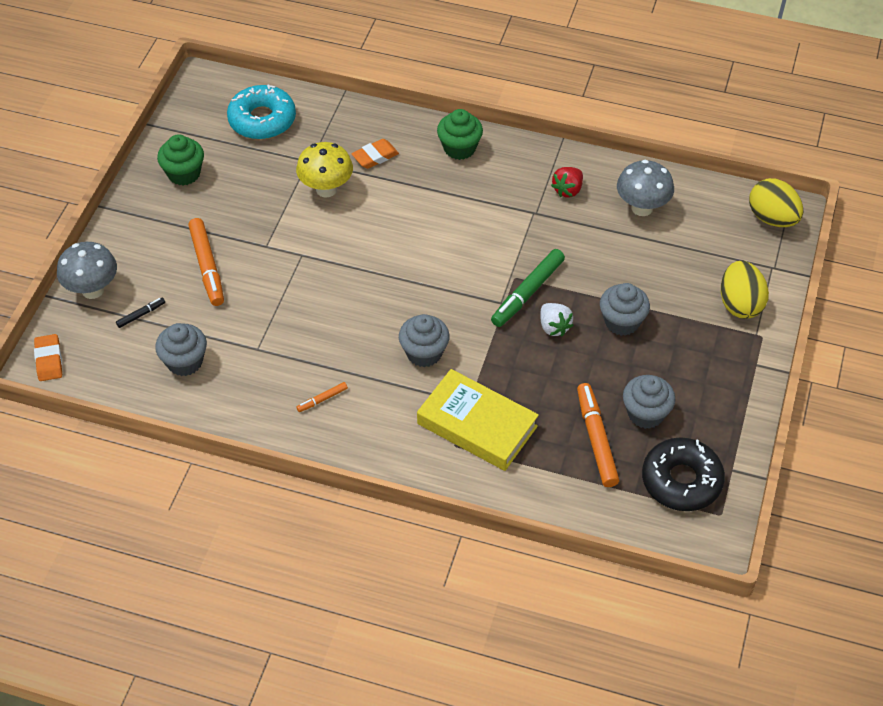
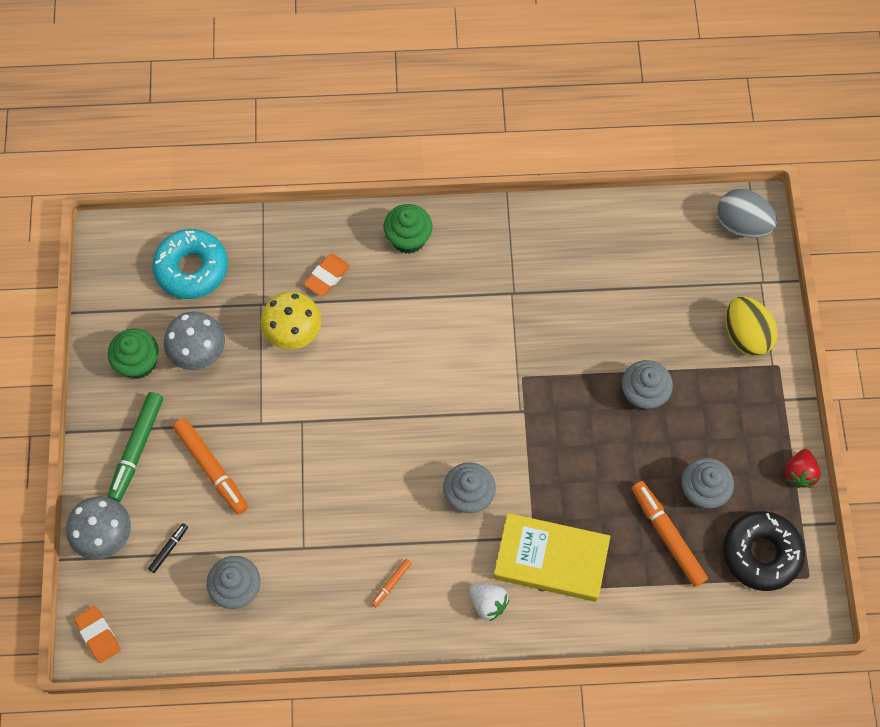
camera: 20 degrees left, 15 degrees up
green marker [491,249,565,327] -> green marker moved to [108,392,163,502]
white strawberry [540,303,573,336] -> white strawberry moved to [470,583,509,621]
red strawberry [551,167,583,198] -> red strawberry moved to [784,449,821,488]
grey mushroom [617,160,674,216] -> grey mushroom moved to [164,311,225,370]
yellow egg [749,178,804,227] -> grey egg [717,189,777,238]

